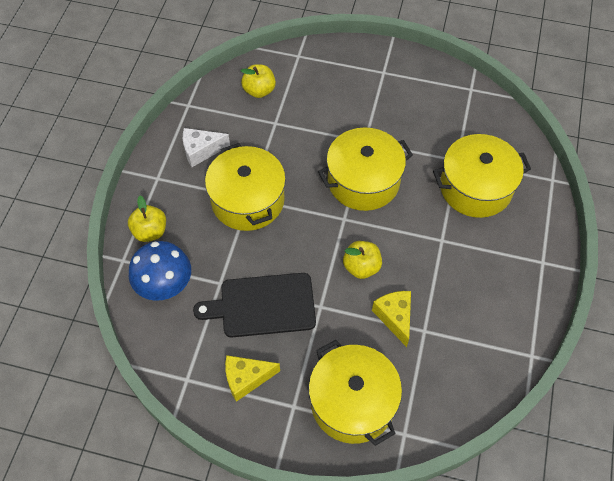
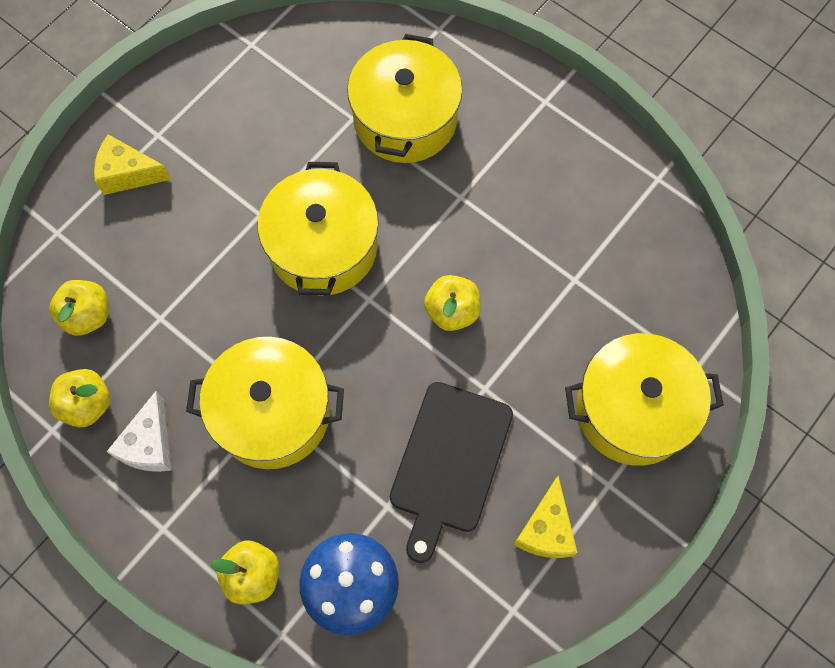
camera: 65 degrees left, 10 degrees up
yellow cheese [372,291,411,347] -> yellow cheese moved to [94,134,171,195]
none -> yellow apple [49,369,110,427]

